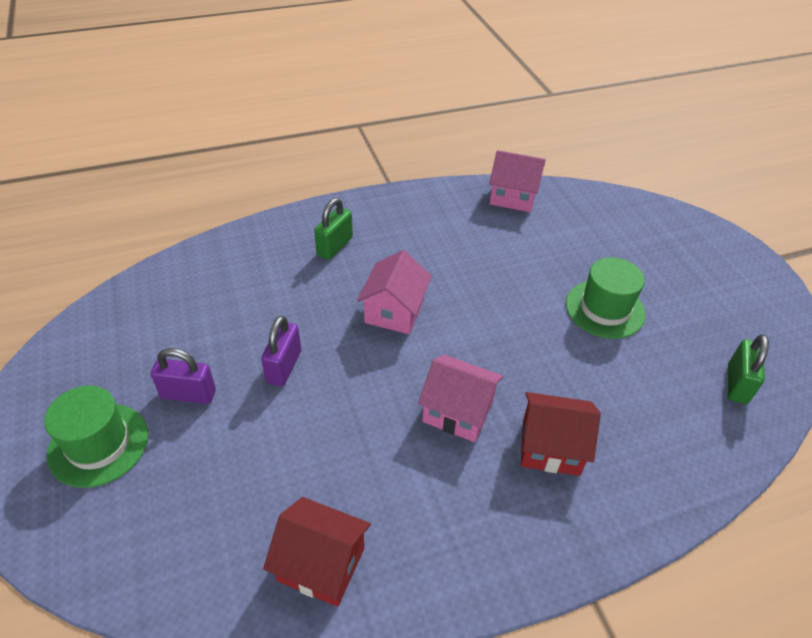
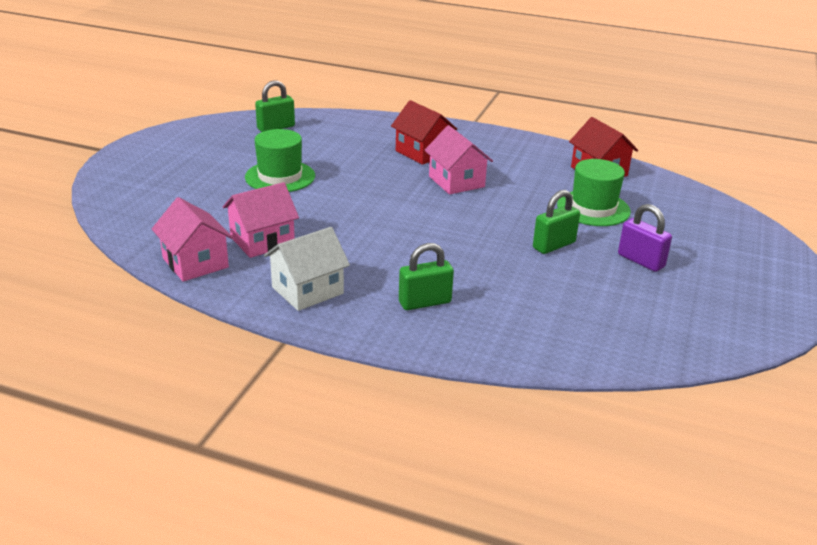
camera: 140 degrees left, 15 degrees down
green hat [44,386,148,488] -> green hat moved to [557,159,631,226]
purple padlock [261,316,301,386] -> green padlock [533,190,580,254]
pink house [357,250,432,334] -> pink house moved to [223,182,299,258]
none -> white house [264,227,350,311]

